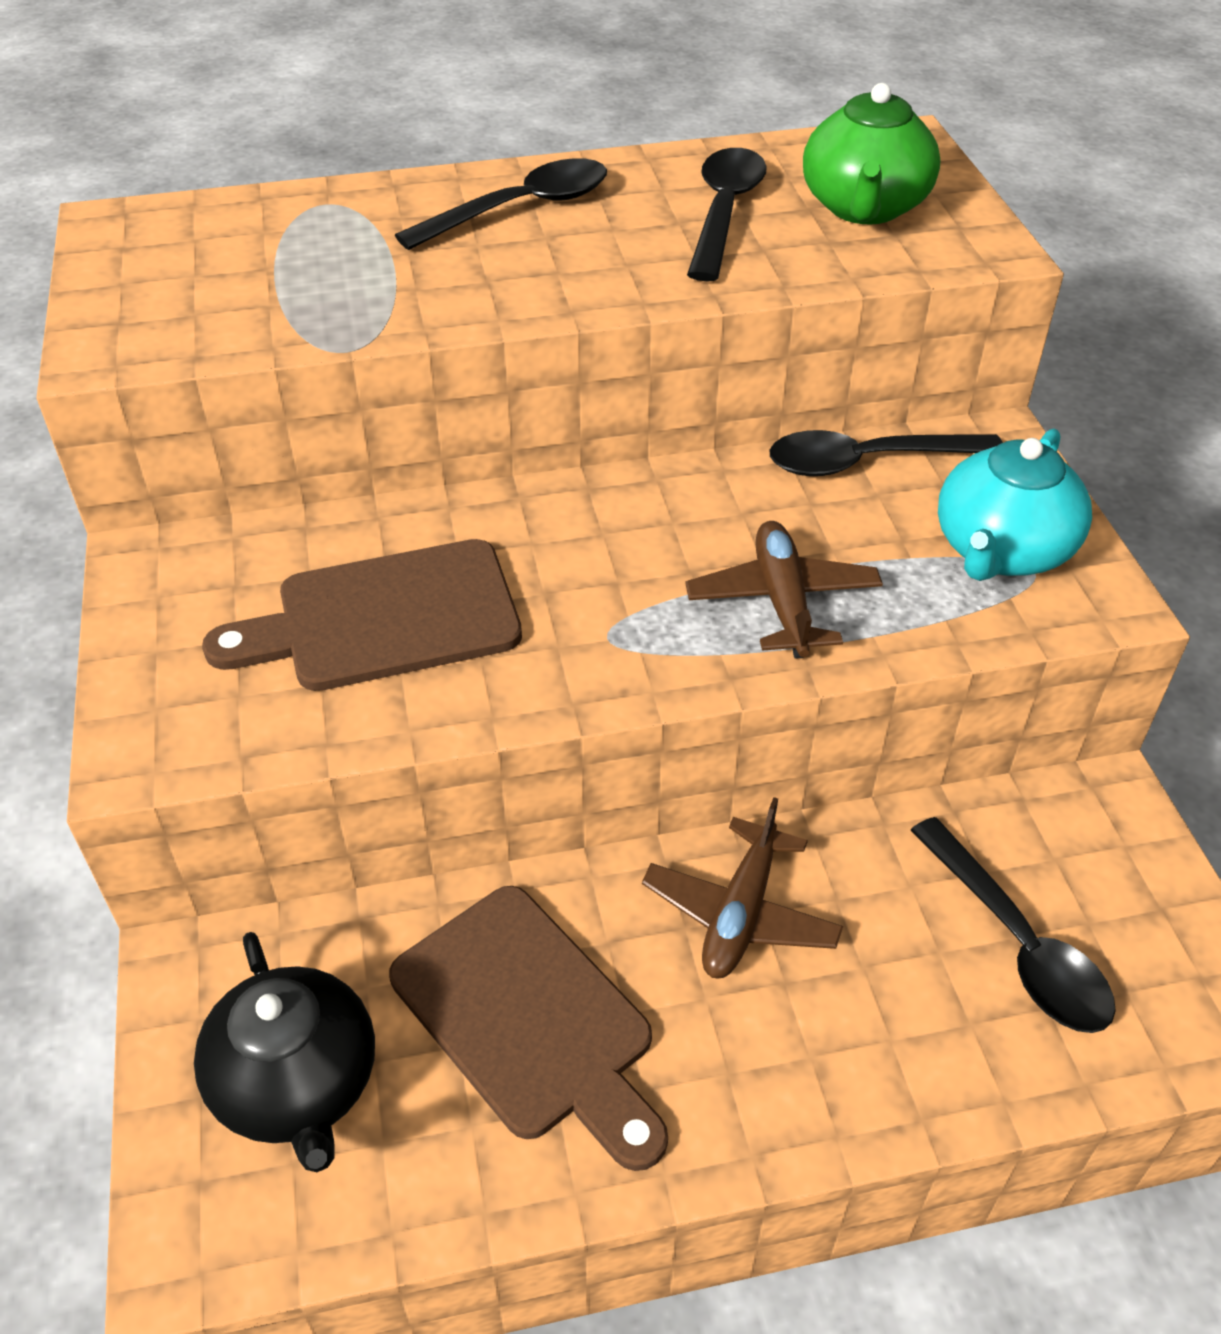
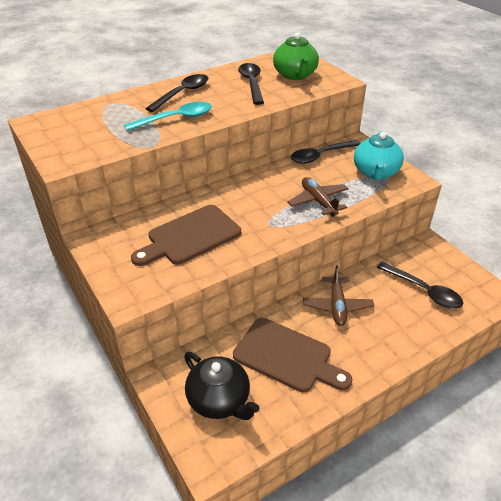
camera: 20 degrees left, 5 degrees down
none -> turquoise spoon [124,102,212,131]

